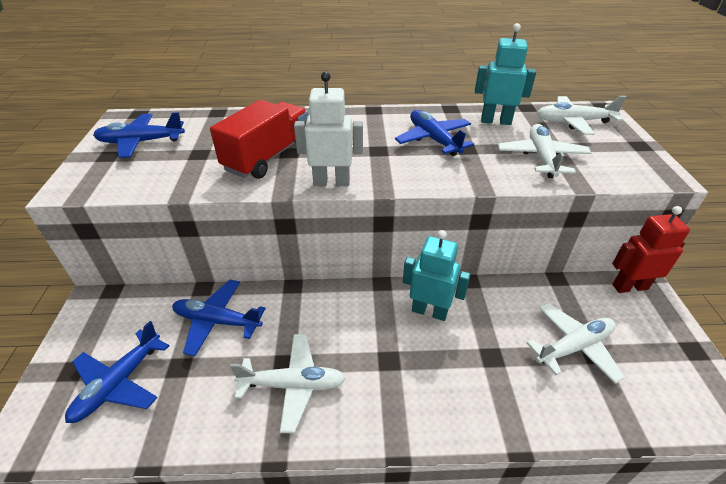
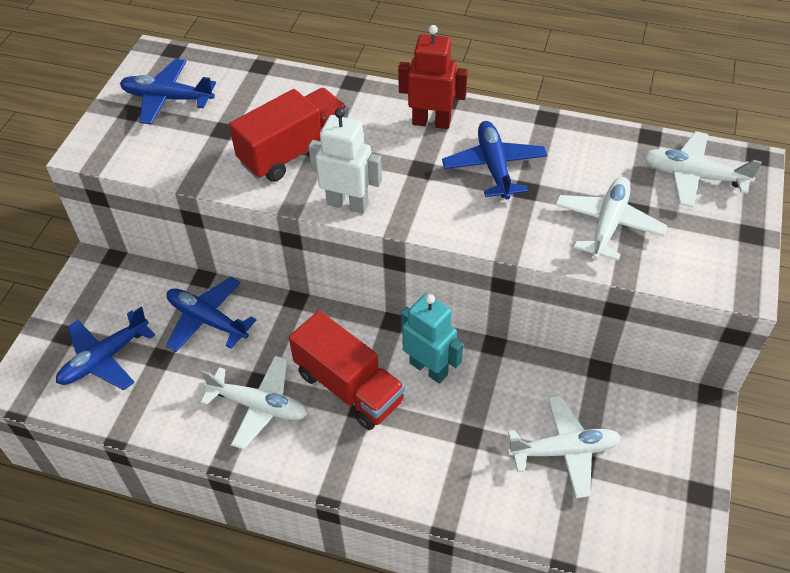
camera: 20 degrees right, 10 degrees up
turquoise robot [475,23,536,125] -> none
red robot [612,206,690,293] -> red robot moved to [398,25,468,129]
none -> red truck [289,311,405,430]

